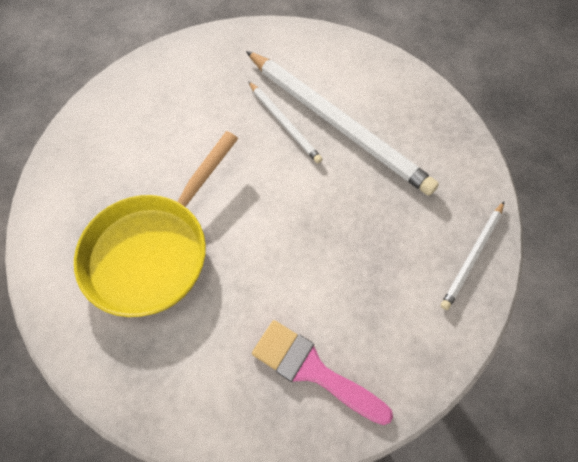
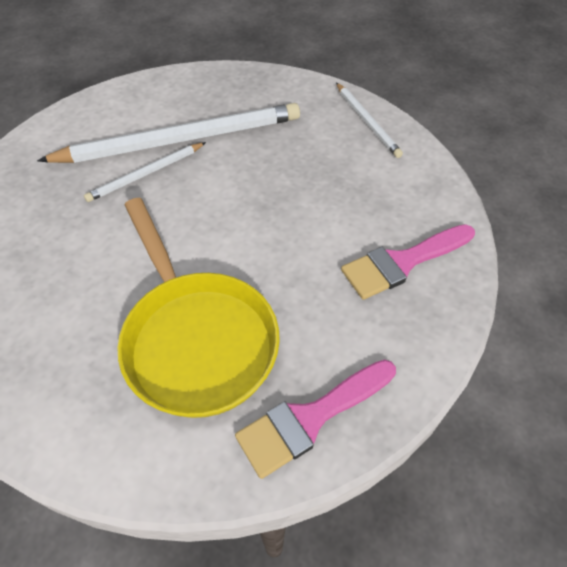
camera: 60 degrees left, 10 degrees down
white pencil [248,81,322,163] -> white pencil turned 150 degrees clockwise [84,142,206,202]
none -> pink brush [235,359,396,479]

